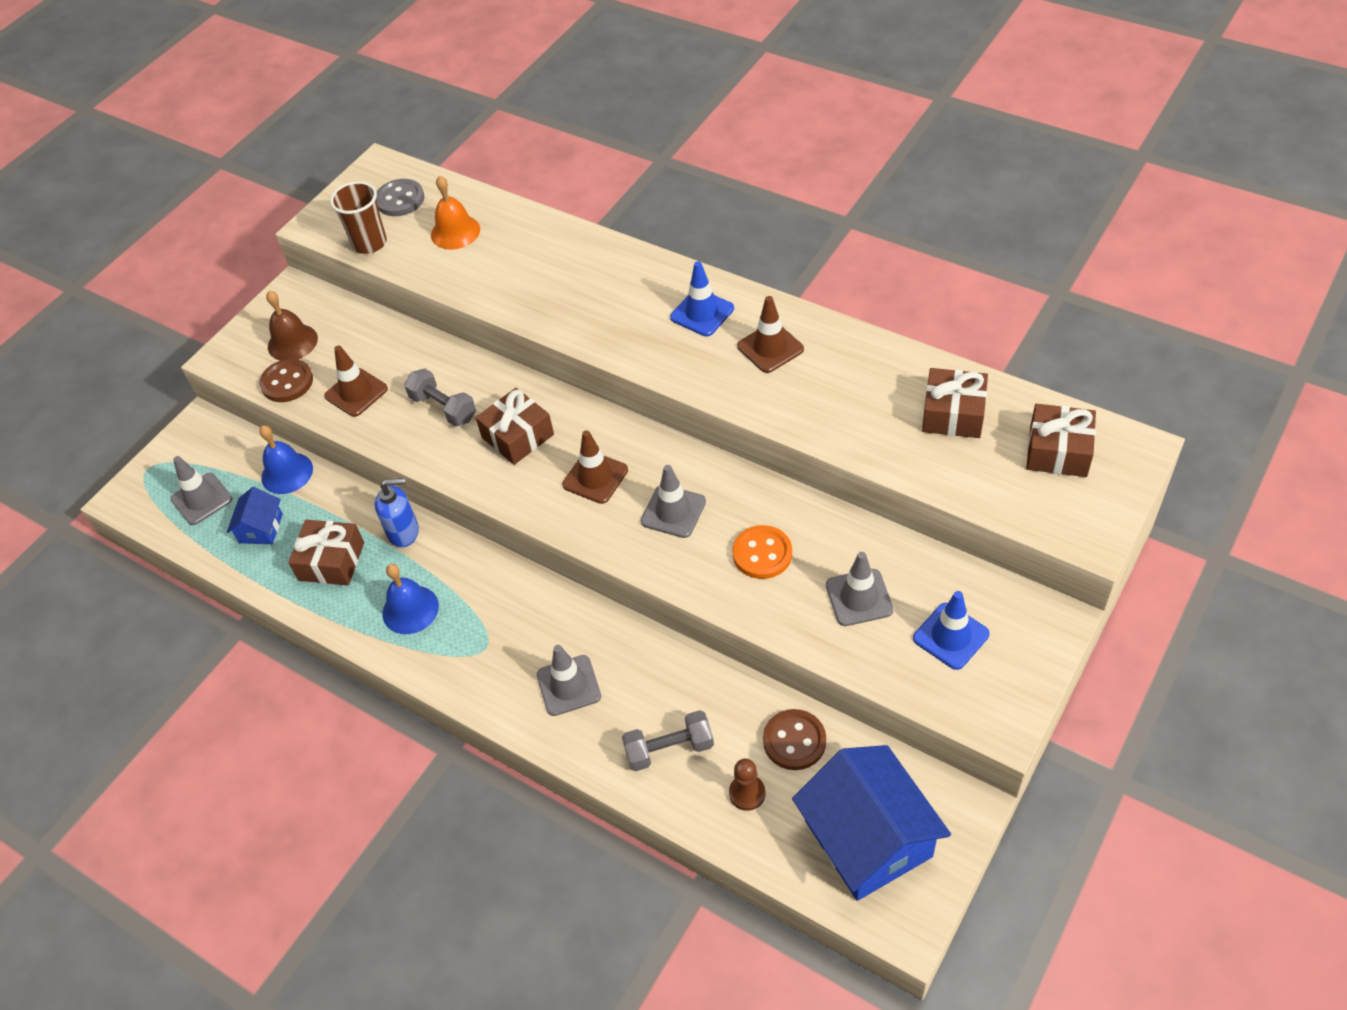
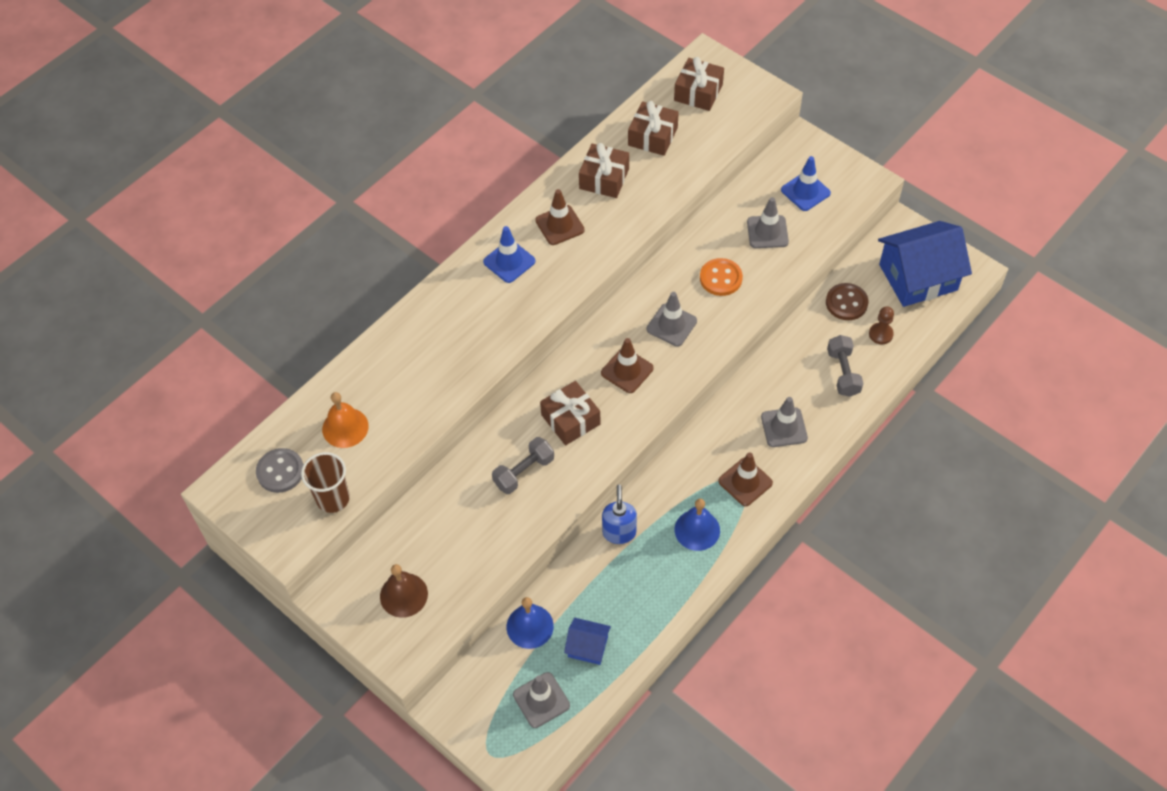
camera: 85 degrees left, 5 degrees up
brown button [259,359,313,402] -> none
brown gift [288,520,364,586] -> brown gift moved to [579,143,629,198]
brown traffic cone [324,345,388,417] -> brown traffic cone moved to [718,452,773,506]

